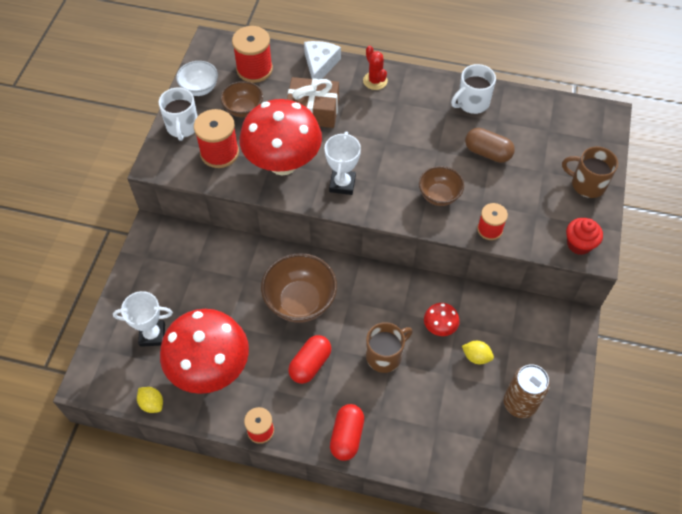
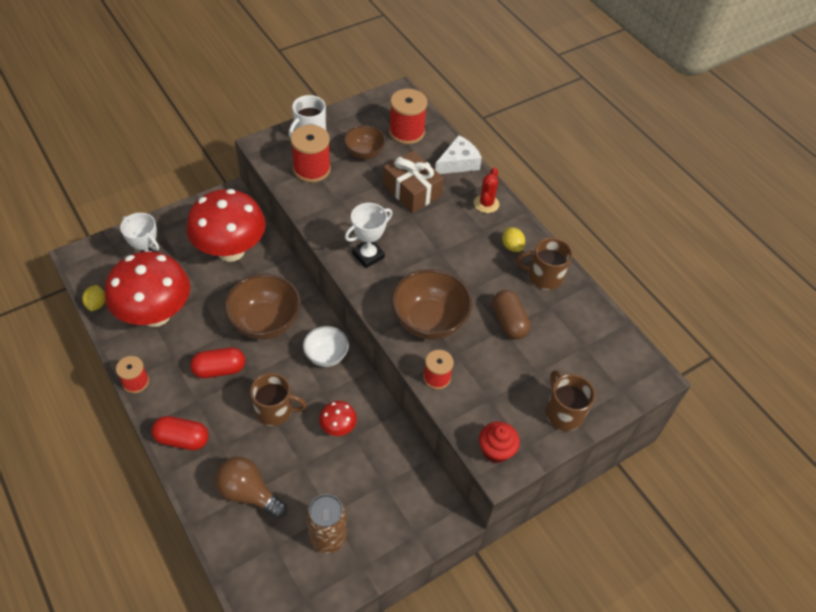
camera: 40 degrees right, 5 degrees down
white bowl [176,61,218,96] -> white bowl moved to [303,326,349,367]
red mushroom [240,99,322,175] -> red mushroom moved to [186,189,266,262]
red capsule [330,404,364,461] -> red capsule turned 45 degrees clockwise [151,416,209,450]
brown bowl [419,166,464,206] -> brown bowl [392,269,472,340], size x1.66
white mug [451,64,496,114] -> brown mug [517,238,572,290]
yellow lemon [462,341,494,364] -> yellow lemon moved to [502,227,525,252]
none -> brown light bulb [215,457,287,518]

